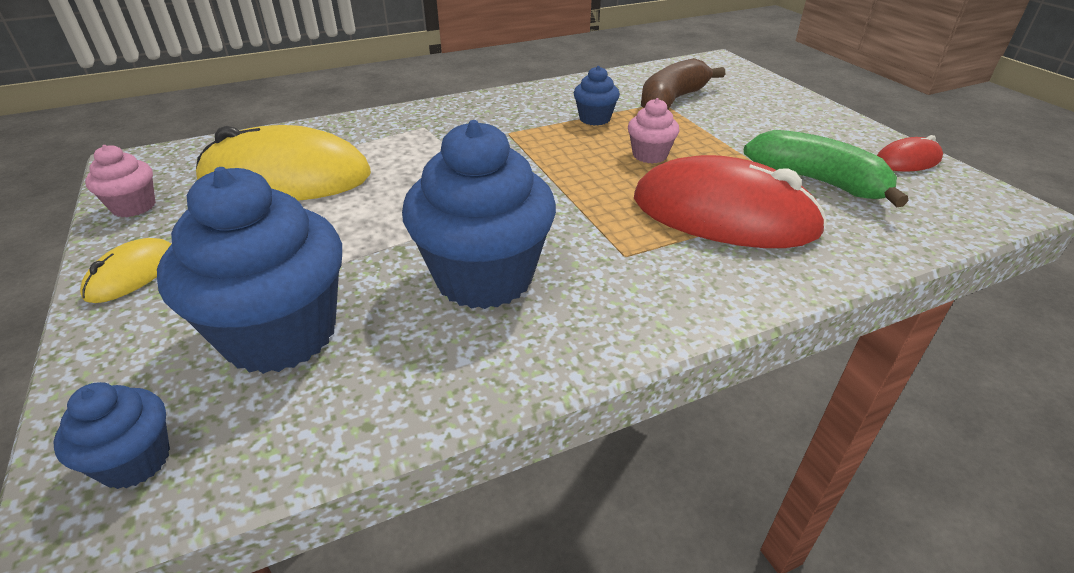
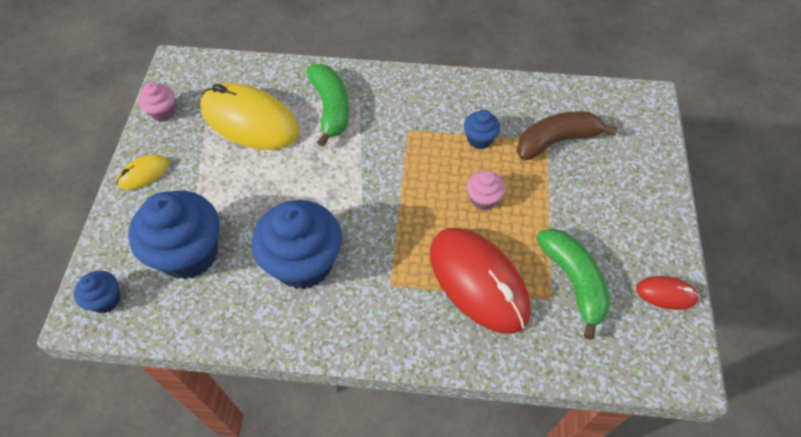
camera: 30 degrees right, 20 degrees up
none -> green banana [307,64,349,147]

